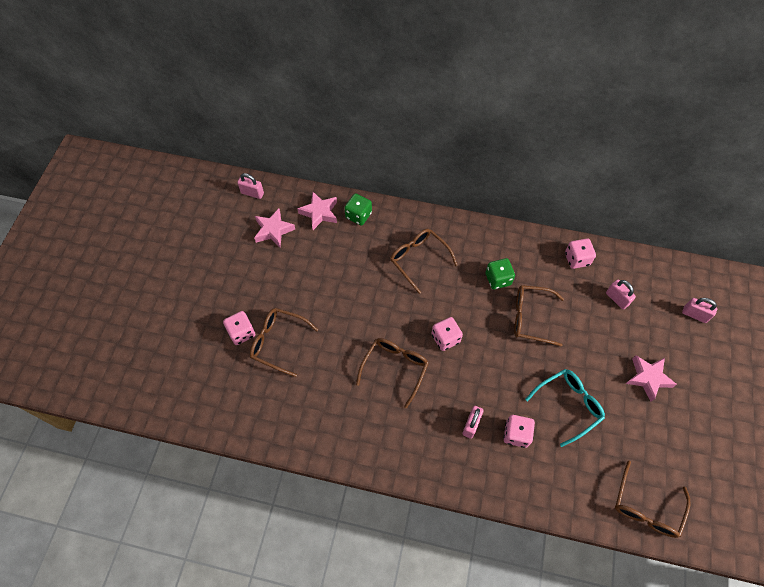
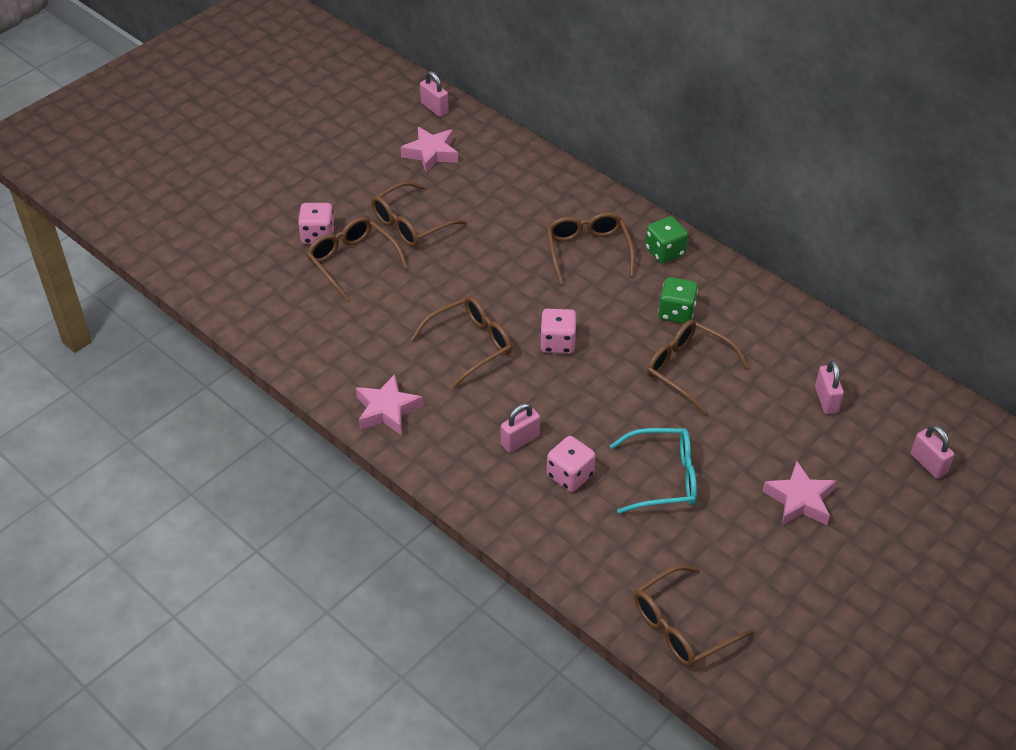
camera: 30 degrees right, 15 degrees down
pink star [297,192,337,230] -> pink star moved to [356,374,423,435]
green dice [344,193,372,226] -> green dice moved to [645,216,688,264]
pink dice [565,239,596,269] -> none
none -> brown glasses [371,181,467,247]

